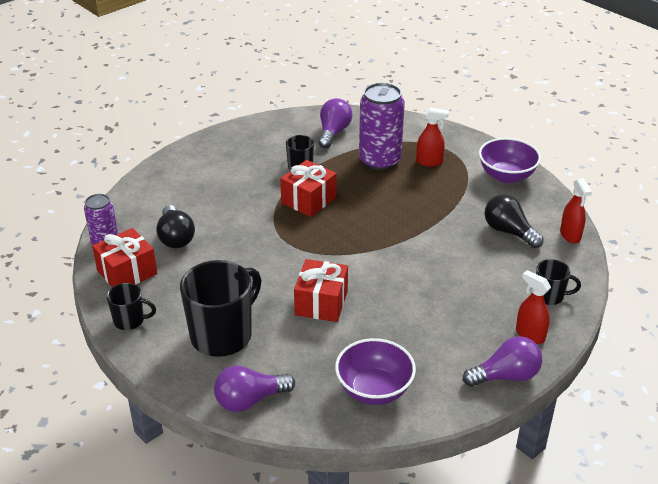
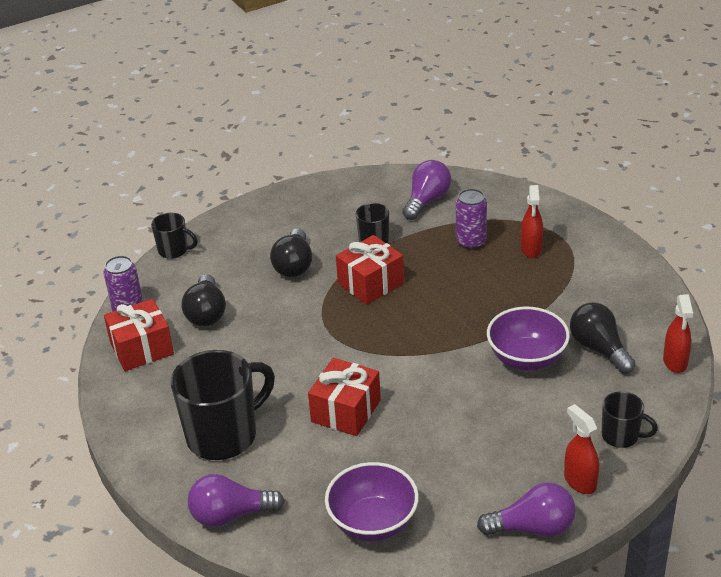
camera: 15 degrees right, 0 degrees up
black mug [107,283,156,330] -> black mug moved to [151,213,198,259]
purple can [359,83,405,171] -> purple can [456,189,487,250], size x0.59
red spray bottle [416,108,448,167] -> red spray bottle turned 75 degrees clockwise [521,185,543,258]
purple bowl [479,138,541,183] -> purple bowl moved to [487,307,570,371]
none -> black light bulb [270,228,312,277]

